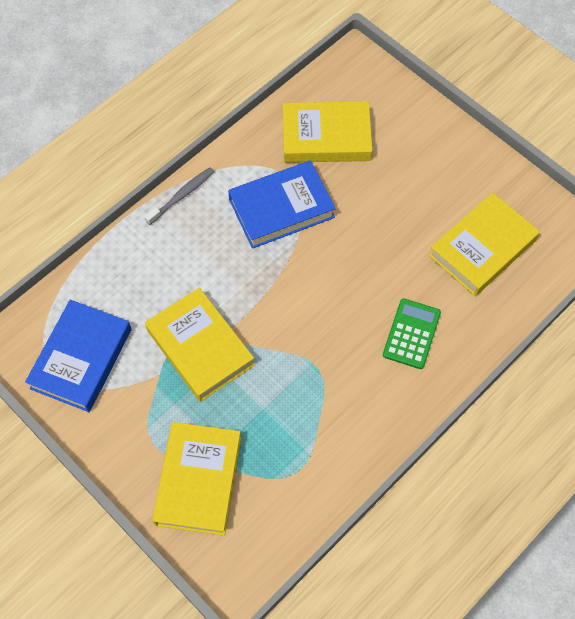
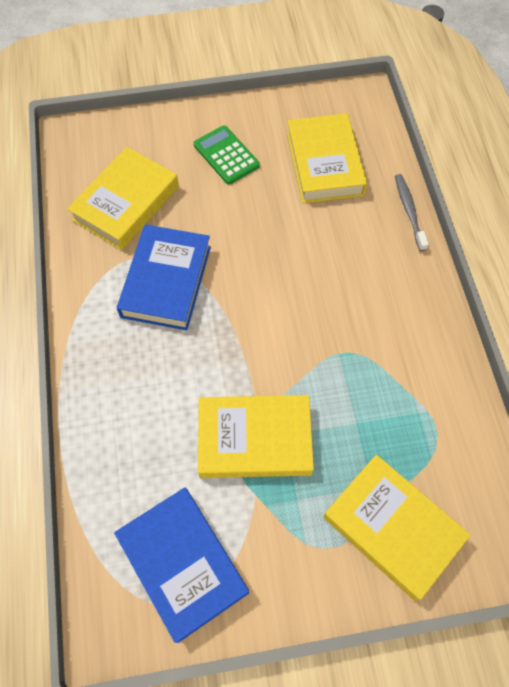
camera: 55 degrees left, 0 degrees up
grey toothbrush [145,167,214,225] -> grey toothbrush moved to [395,174,429,251]
green calculator [383,298,441,369] -> green calculator moved to [194,125,260,184]

